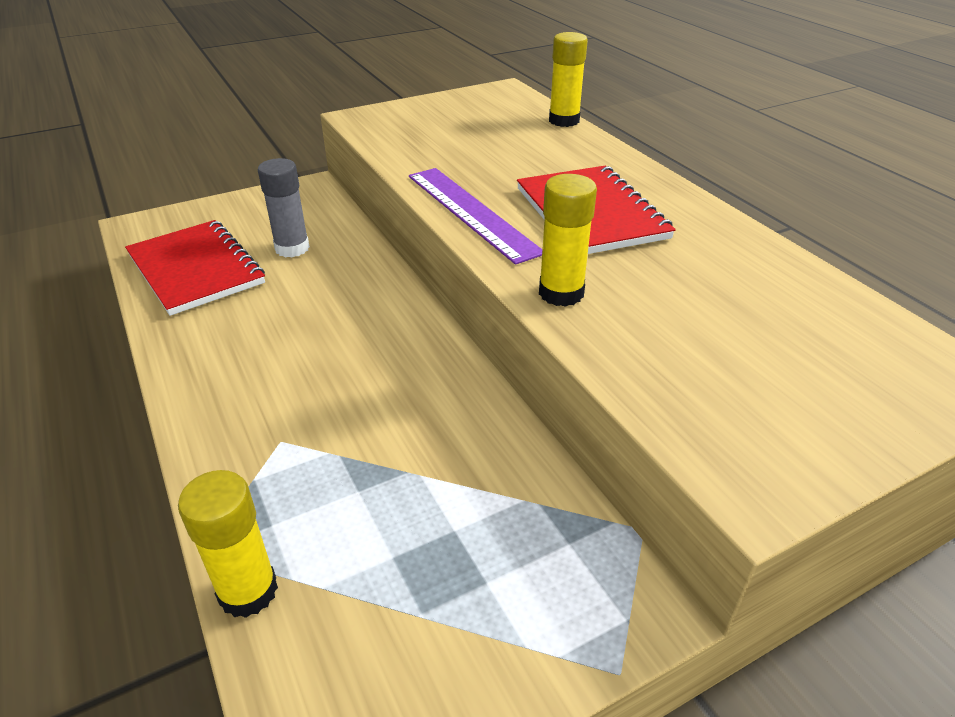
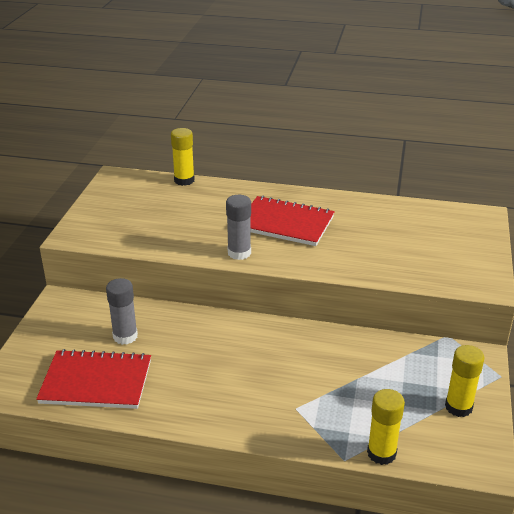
camera: 50 degrees left, 5 degrees down
purple ruler [409,168,542,265] -> grey glue stick [226,195,251,260]
yellow glue stick [539,174,597,307] -> yellow glue stick moved to [445,345,485,417]

